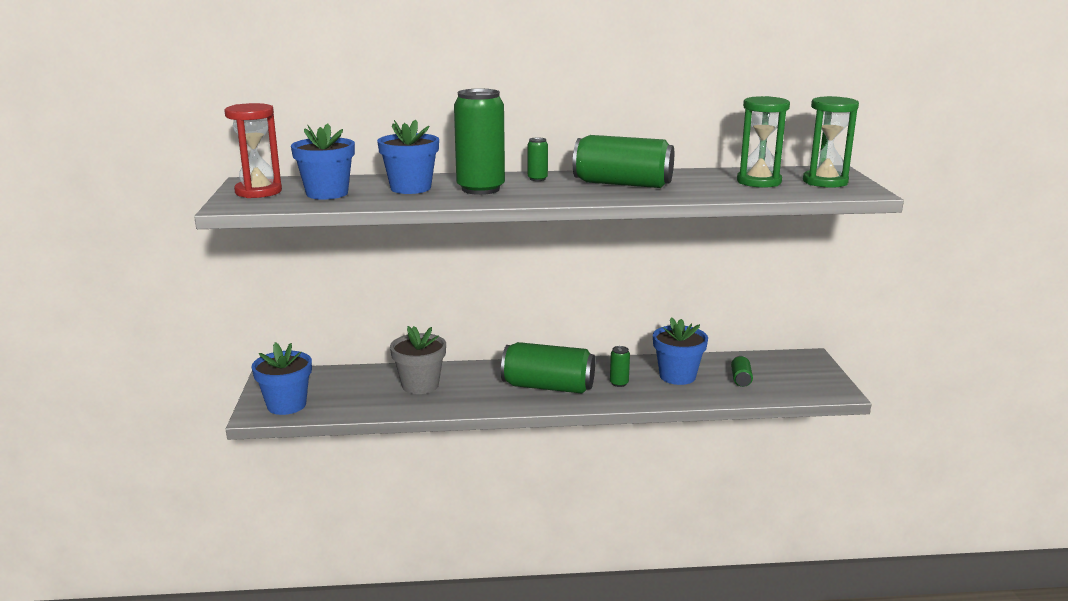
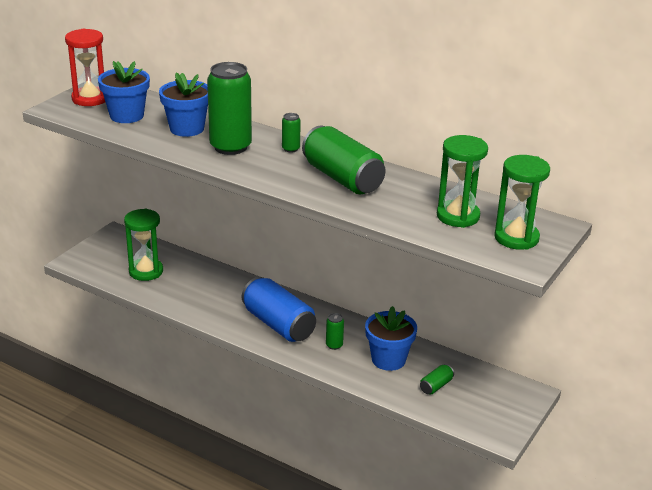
camera: 35 degrees right, 10 degrees up
blue flower pot [252,342,312,415] -> none
grey flower pot [390,326,446,394] -> none
green can [501,342,595,394] -> blue can [242,277,316,342]
none -> green hourglass [124,208,163,281]

